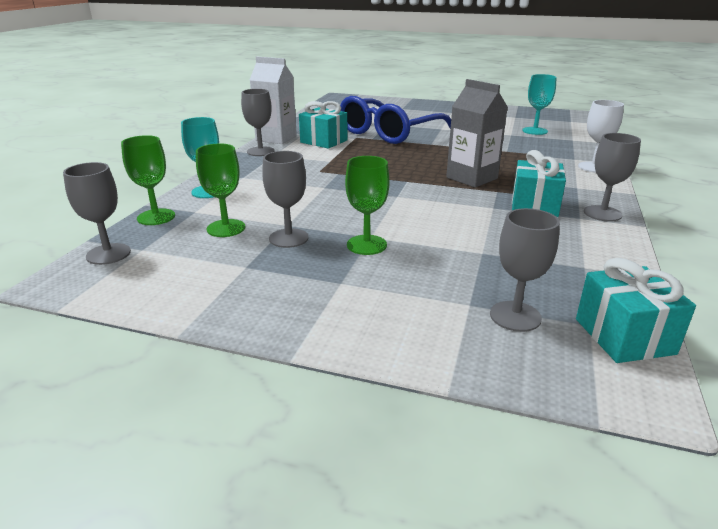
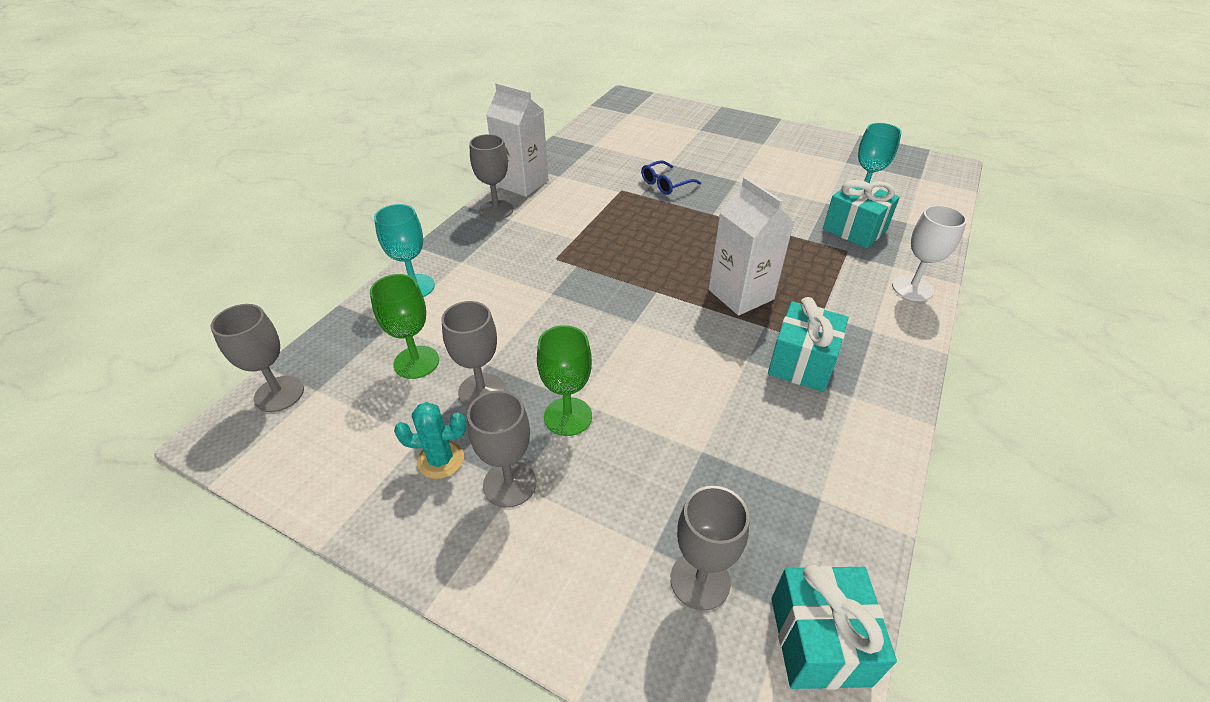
camera: 10 degrees right, 15 degrees up
green goblet [121,135,175,225] -> none
turquoise gift [299,101,348,149] -> turquoise gift moved to [823,179,900,248]
blue glasses [340,96,451,144] -> blue glasses [641,160,701,195], size x0.40
grey carton [446,79,508,188] -> white carton [709,177,794,316]
grey goblet [584,133,641,222] -> grey goblet moved to [467,390,536,508]
none -> turquoise cactus [394,402,466,479]

